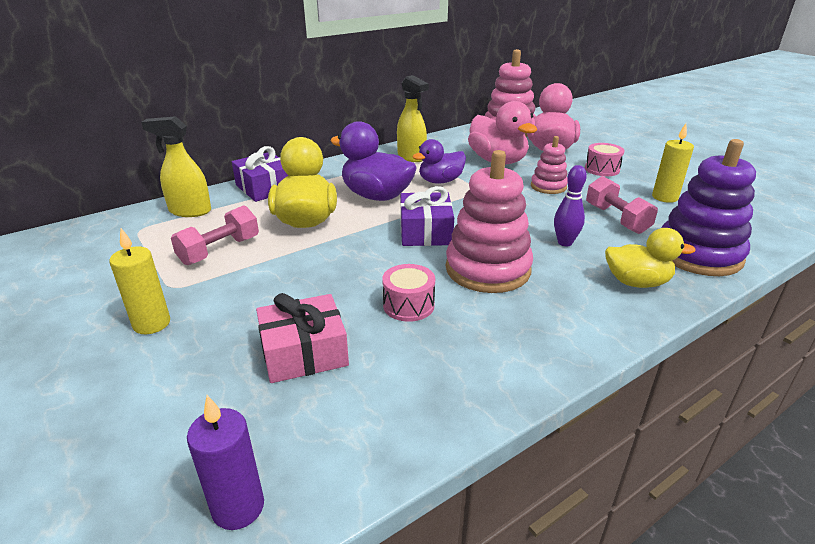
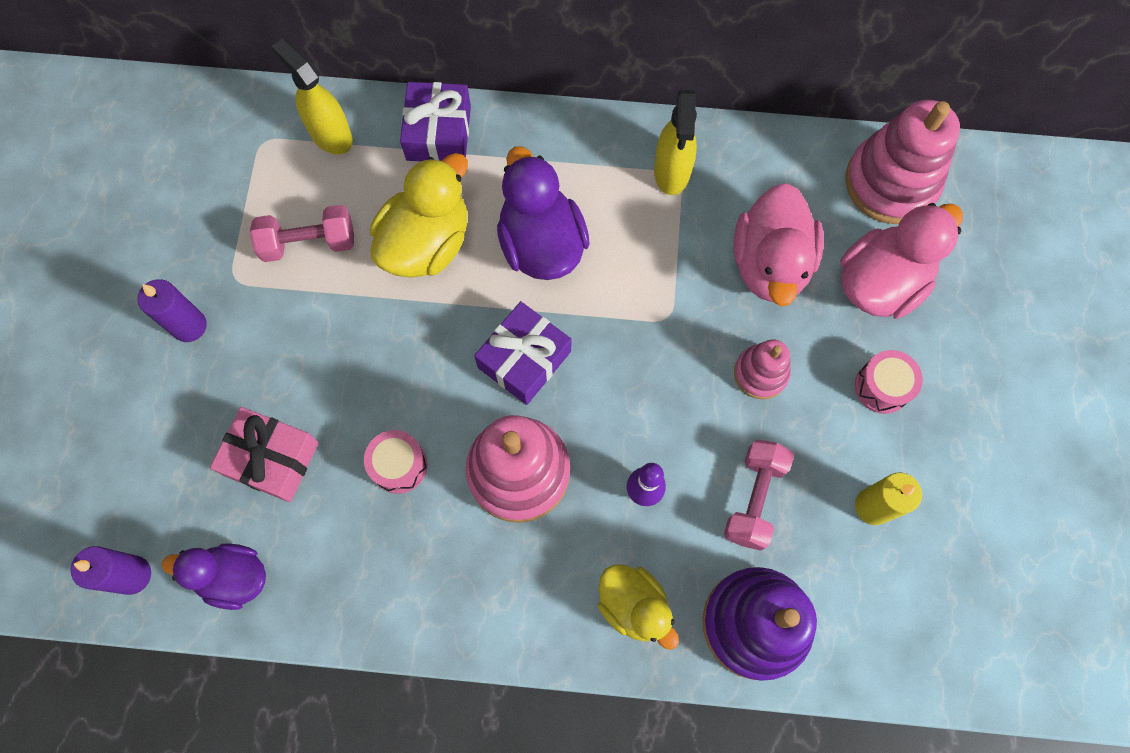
camera: 40 degrees right, 40 degrees up
yellow candle [109,228,170,334] -> purple candle [137,279,207,342]
purple duck [412,139,466,184] -> purple duck moved to [162,543,266,610]

